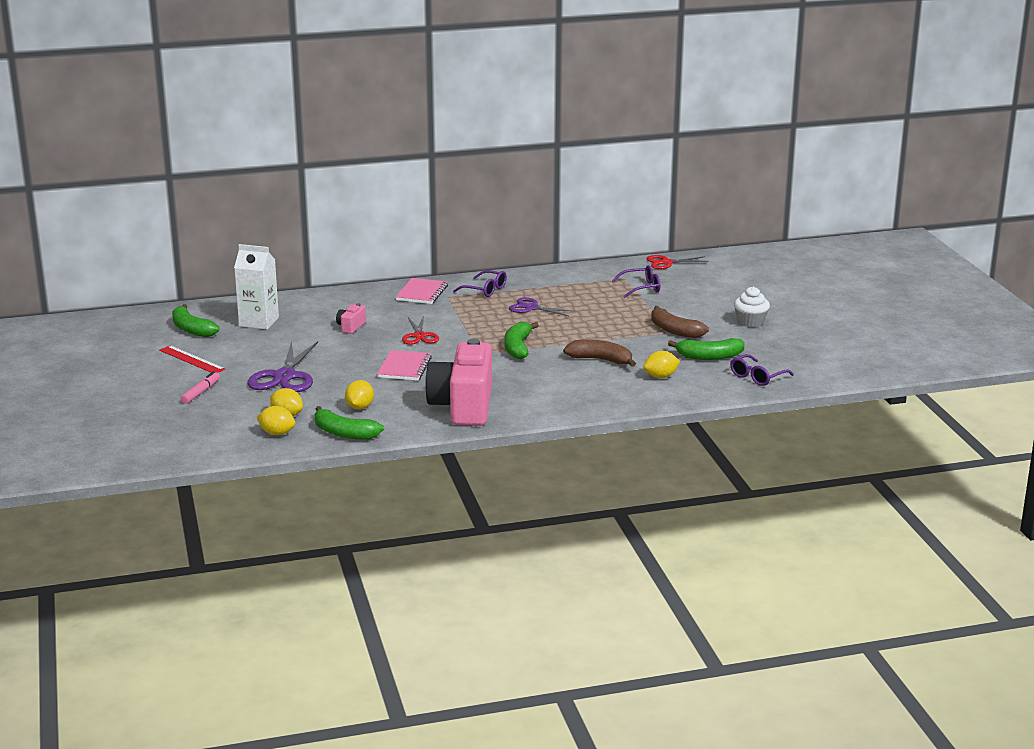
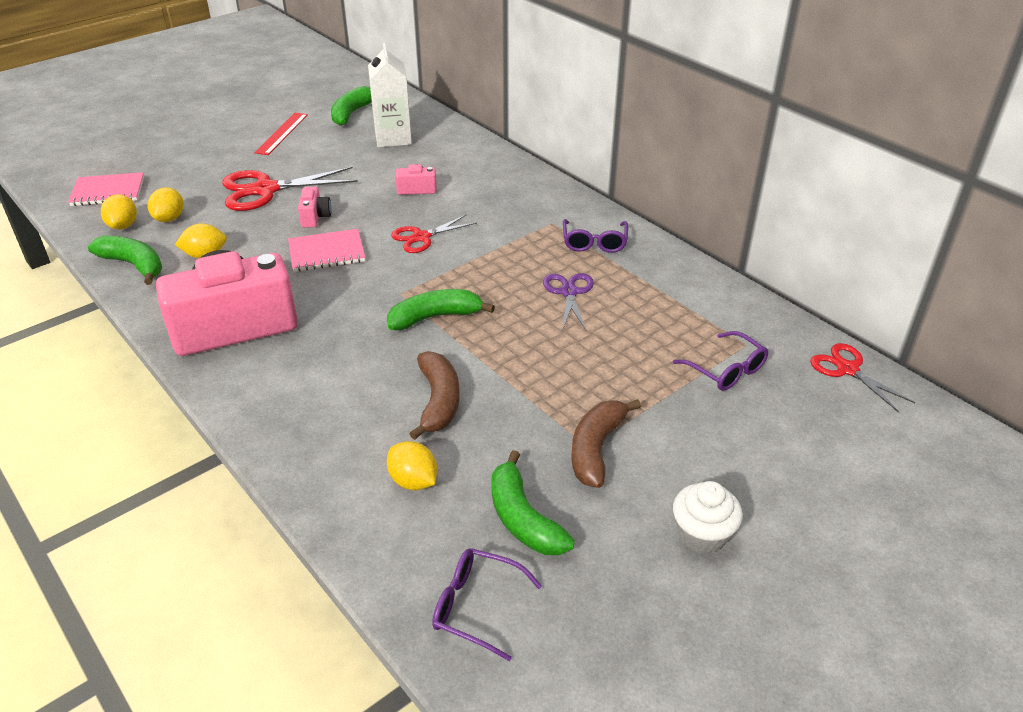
camera: 65 degrees right, 15 degrees up
pink marker [181,371,220,404] -> none
purple scissors [247,341,318,392] -> red scissors [222,167,358,211]
green banana [315,406,384,440] -> green banana turned 120 degrees clockwise [88,235,162,285]
pink notebook [395,278,448,304] -> pink notebook moved to [68,172,144,206]
none -> pink camera [298,187,332,228]

